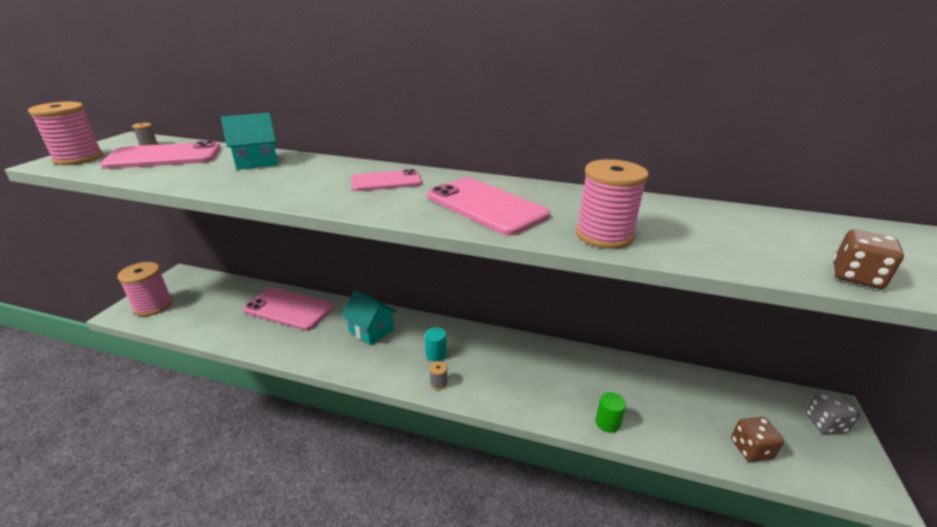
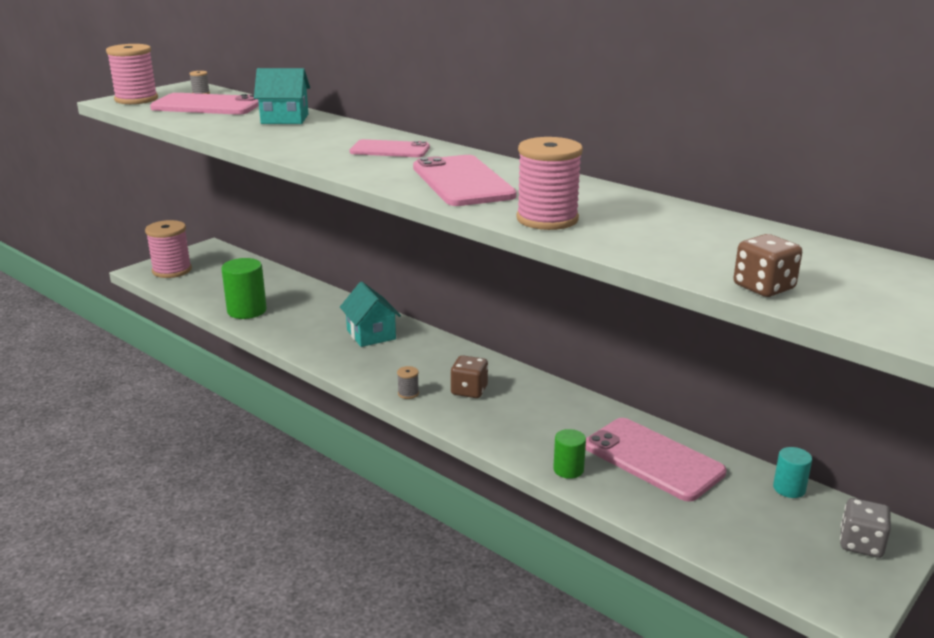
camera: 25 degrees right, 5 degrees down
pink phone [243,287,334,331] -> pink phone moved to [586,418,727,501]
turquoise cylinder [425,327,447,361] -> turquoise cylinder moved to [773,447,812,498]
brown dice [731,417,784,462] -> brown dice moved to [451,355,488,398]
none -> green cylinder [221,258,267,319]

